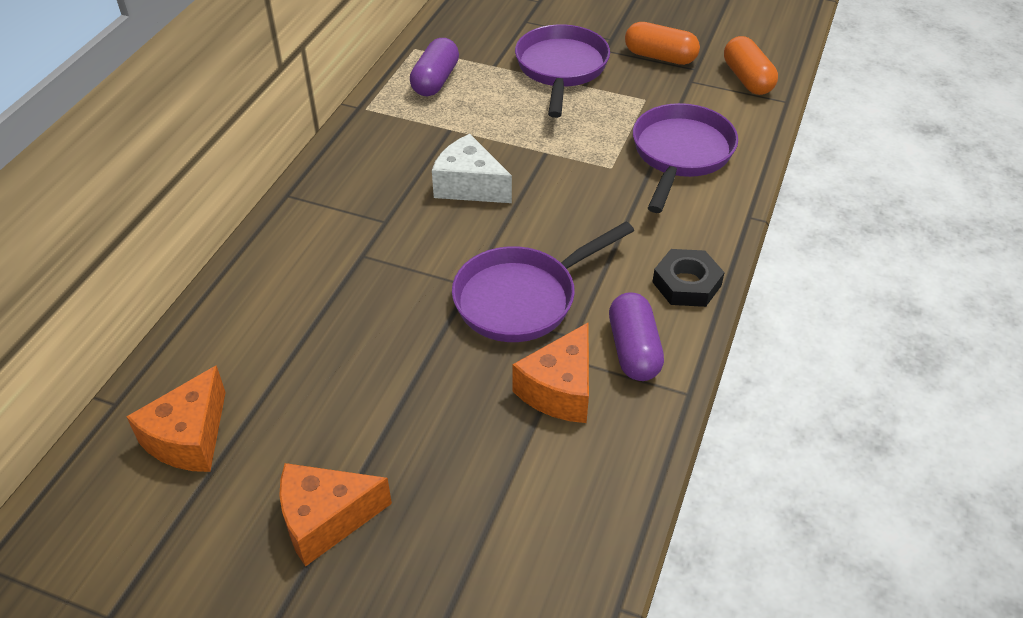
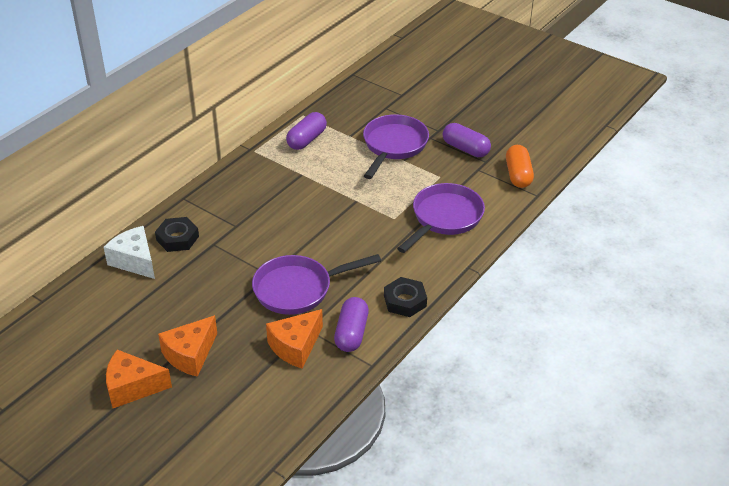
camera: 15 degrees right, 5 degrees down
orange cheese [126,365,226,472] -> orange cheese moved to [158,315,217,377]
white cheese [432,134,512,203] -> white cheese moved to [103,226,155,279]
orange capsule [625,22,700,65] -> purple capsule [443,123,491,157]
none -> black nut [155,217,199,252]

